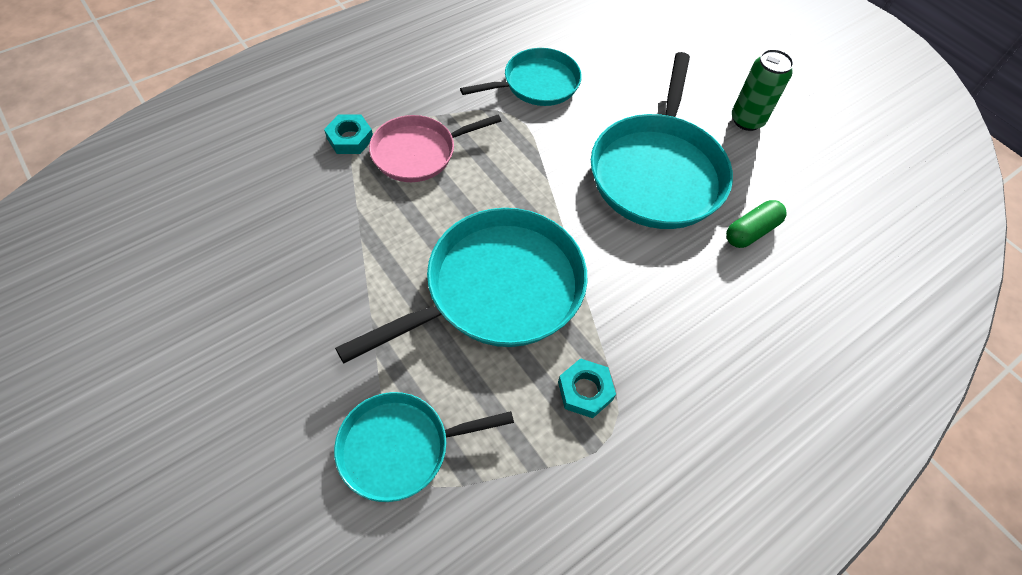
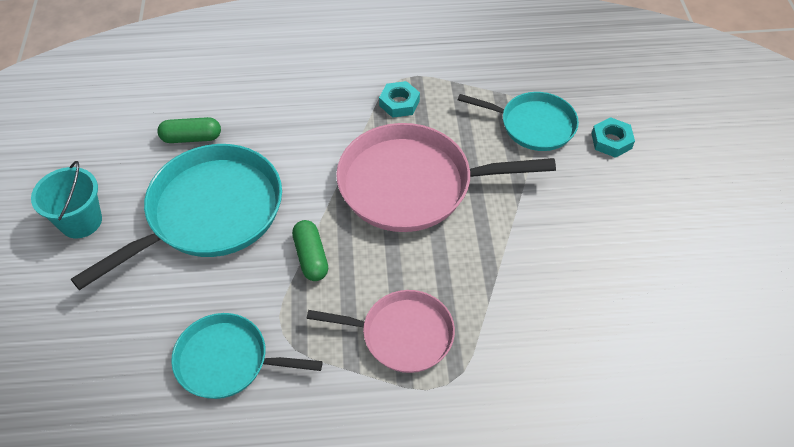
camera: 145 degrees left, 5 degrees down
turquoise nut [324,115,373,154] -> turquoise nut moved to [591,117,635,158]
turquoise pan [335,208,587,364] -> pink pan [336,123,556,232]
green can [732,49,794,131] -> turquoise bucket [31,161,102,238]
none -> green capsule [292,220,328,281]

